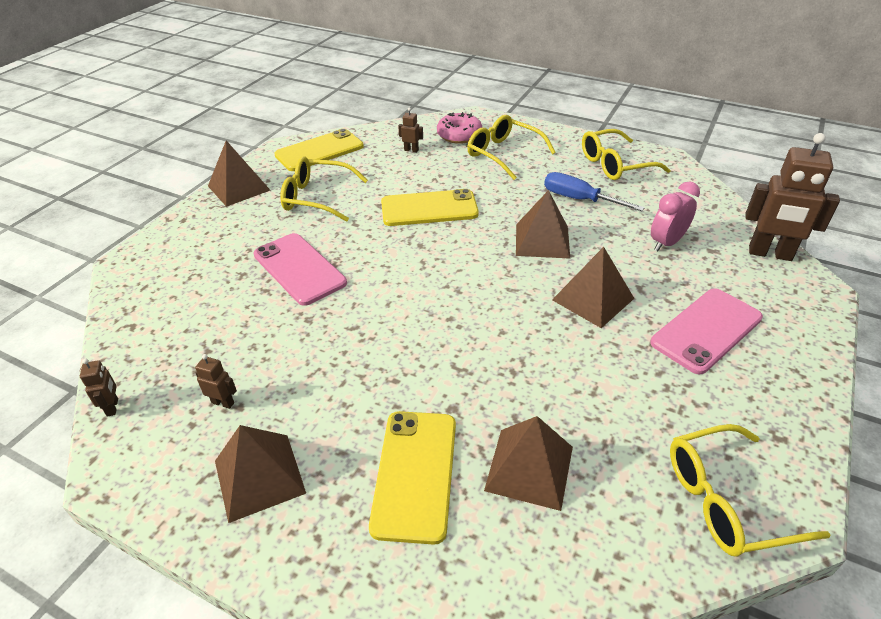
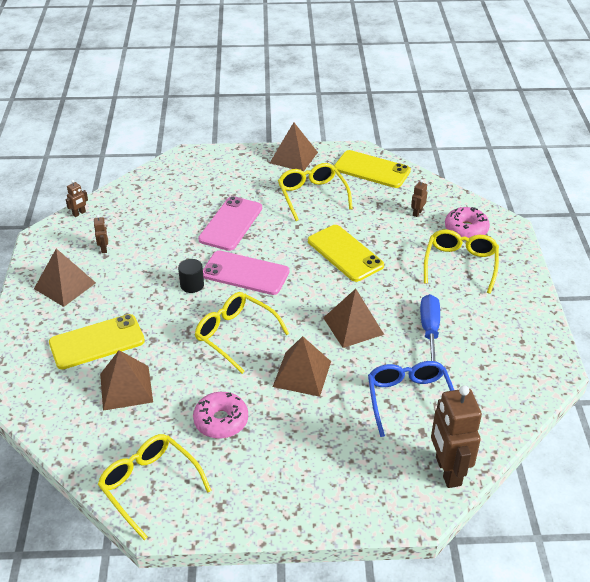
camera: 60 degrees right, 0 degrees up
brown robot [398,108,423,152] -> brown robot turned 135 degrees counterclockwise [411,179,427,217]
yellow glasses [582,129,671,180] -> yellow glasses moved to [195,292,289,374]
pink phone [650,288,763,374] -> pink phone moved to [203,251,289,295]
pink clock [651,181,700,251] -> blue glasses [368,361,454,437]
none -> black cylinder [178,259,204,293]
none -> pink donut [193,392,248,439]

